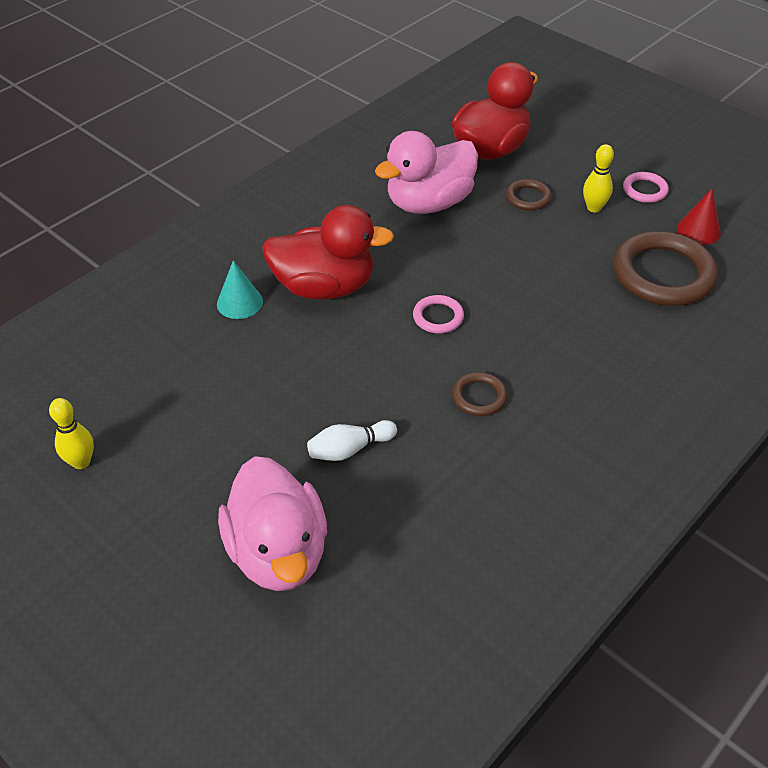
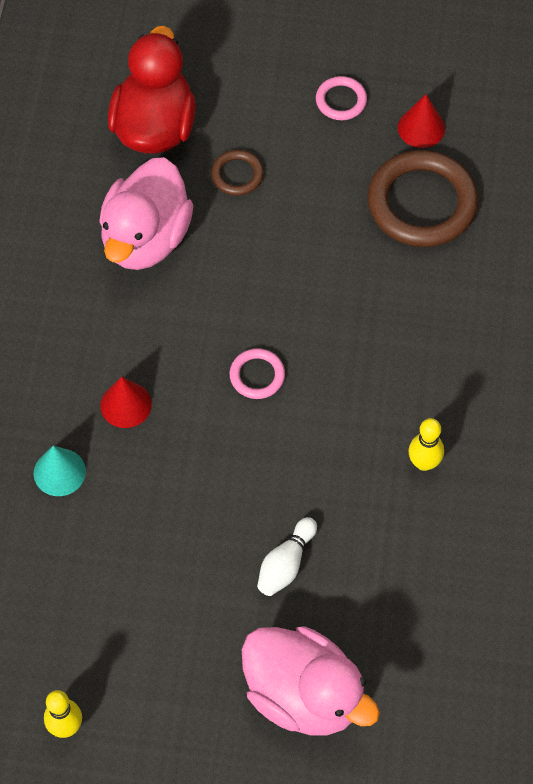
camera: 35 degrees left, 15 degrees up
red duck [262,205,394,300] -> red cone [100,377,152,428]
brown ring [452,372,507,416] -> none
yellow bowling pin [583,144,614,212] -> yellow bowling pin moved to [408,418,444,471]

